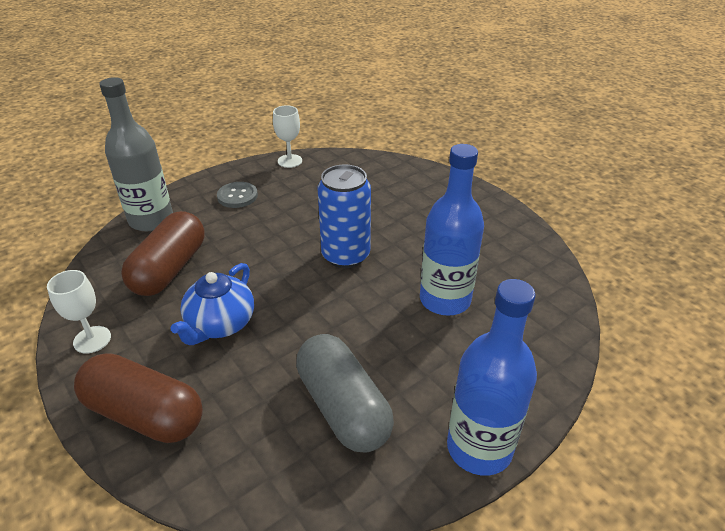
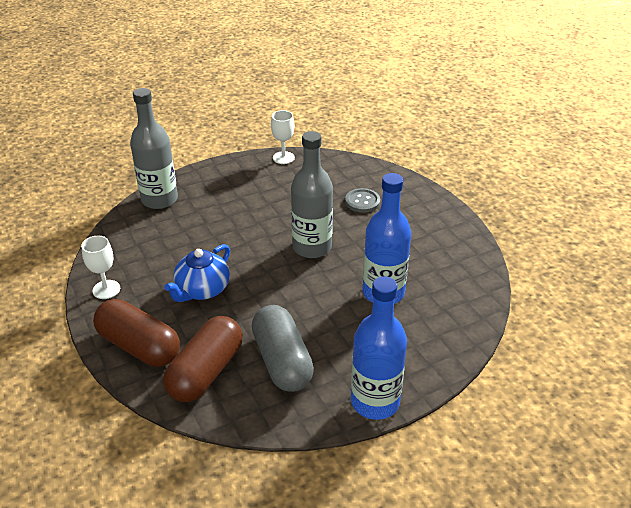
camera: 10 degrees right, 0 degrees up
brown capsule [121,211,205,296] -> brown capsule moved to [163,316,243,402]
grey button [217,182,258,208] -> grey button moved to [345,188,380,213]
blue can [317,164,371,268] -> grey bottle [291,131,333,258]

